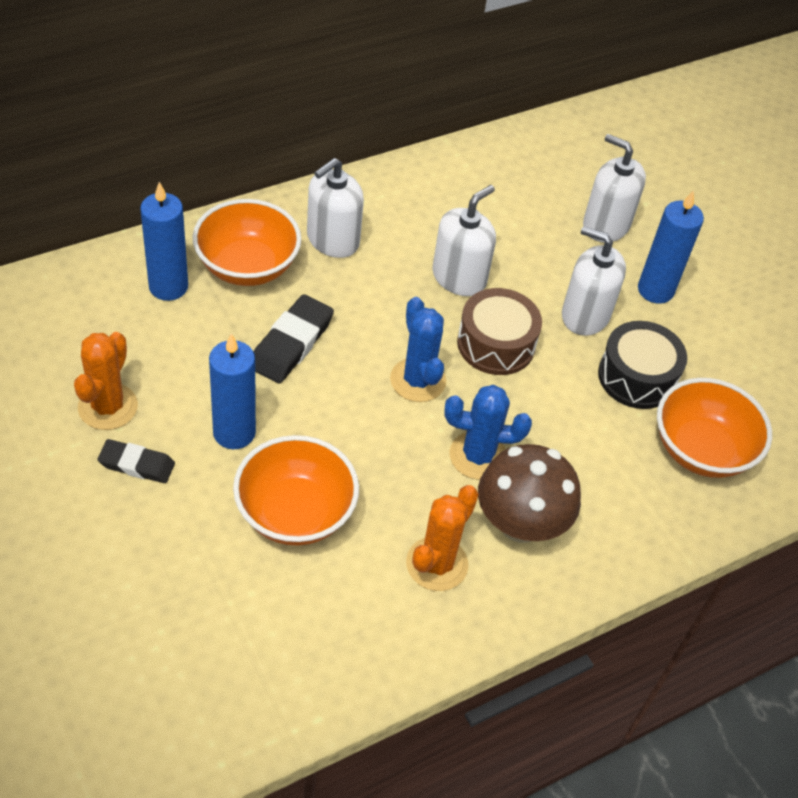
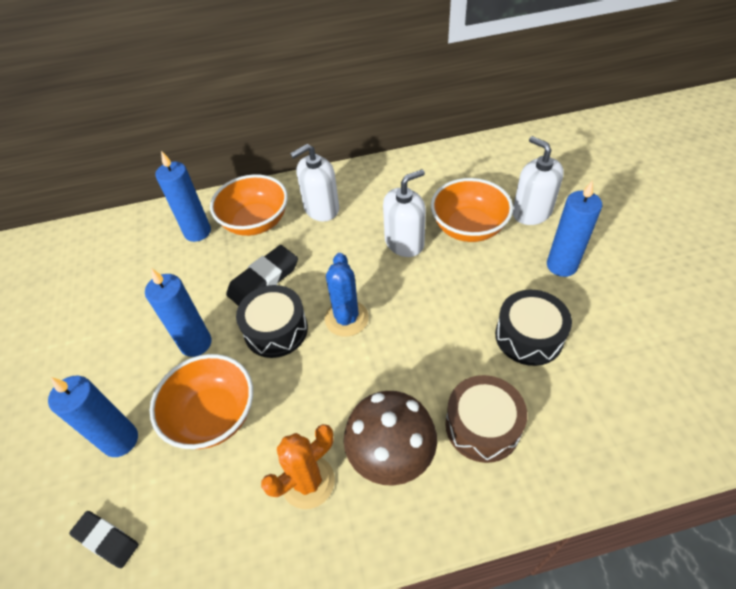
camera: 25 degrees right, 0 degrees up
orange cactus [74,332,138,430] -> none
black eraser [97,439,175,483] -> black eraser moved to [69,511,139,568]
blue cactus [444,385,532,480] -> none
brown drum [457,288,542,375] -> brown drum moved to [445,375,527,463]
white soap dispenser [562,226,626,336] -> none
orange bowl [657,378,772,478] -> orange bowl moved to [431,178,513,242]
none -> blue candle [48,376,138,457]
none -> black drum [236,285,308,358]

